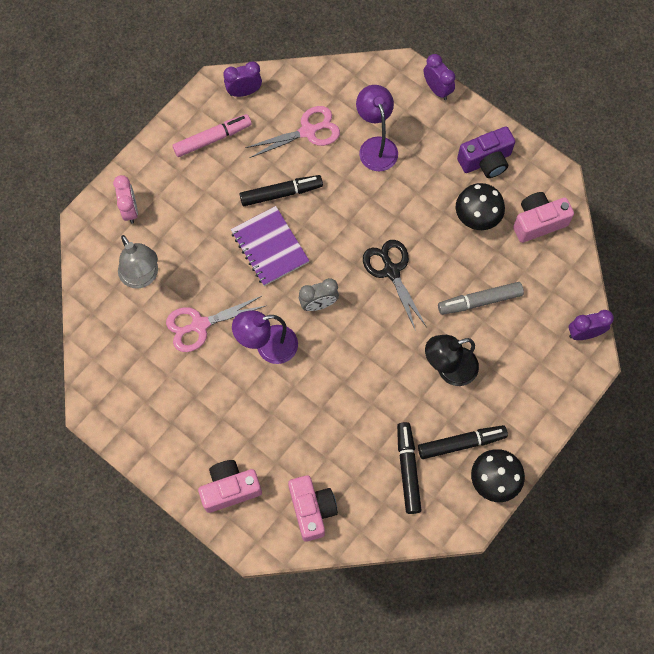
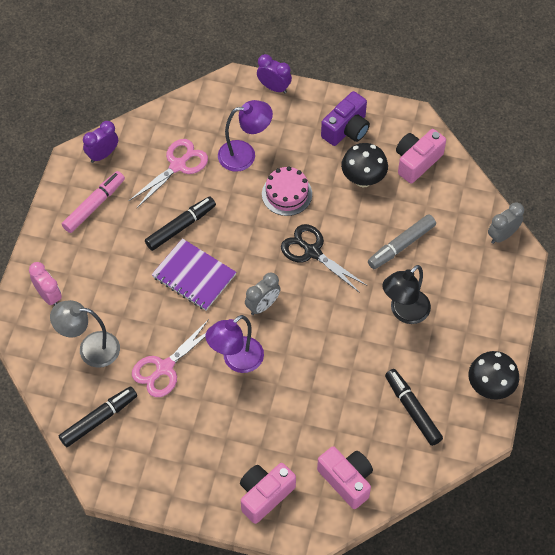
camera: 25 degrees left, 10 degrees down
grey lamp [118,235,158,289] -> grey lamp turned 150 degrees clockwise [50,300,120,368]
purple lamp [356,85,398,171] -> purple lamp turned 120 degrees clockwise [218,100,273,172]
black marker [418,425,508,459] -> black marker moved to [59,386,137,447]
purple clock [569,310,614,340] -> grey clock [488,202,524,244]
none -> pink cake [262,166,312,216]

